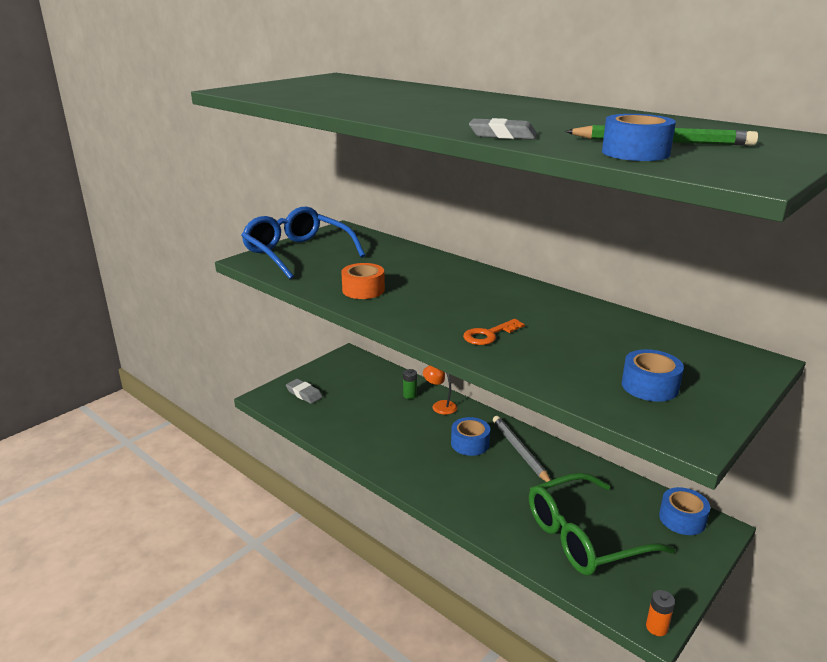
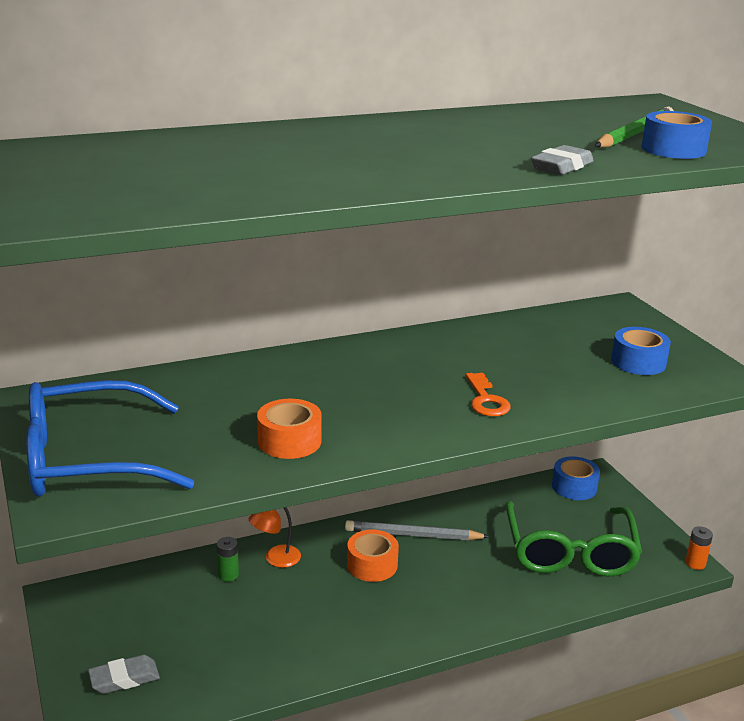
camera: 65 degrees left, 0 degrees up
blue tape [451,417,490,456] -> orange tape [347,530,399,582]

